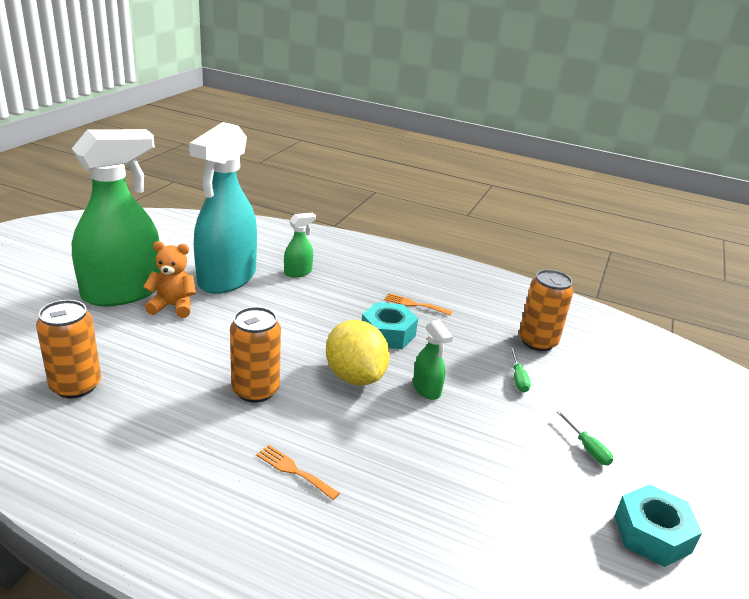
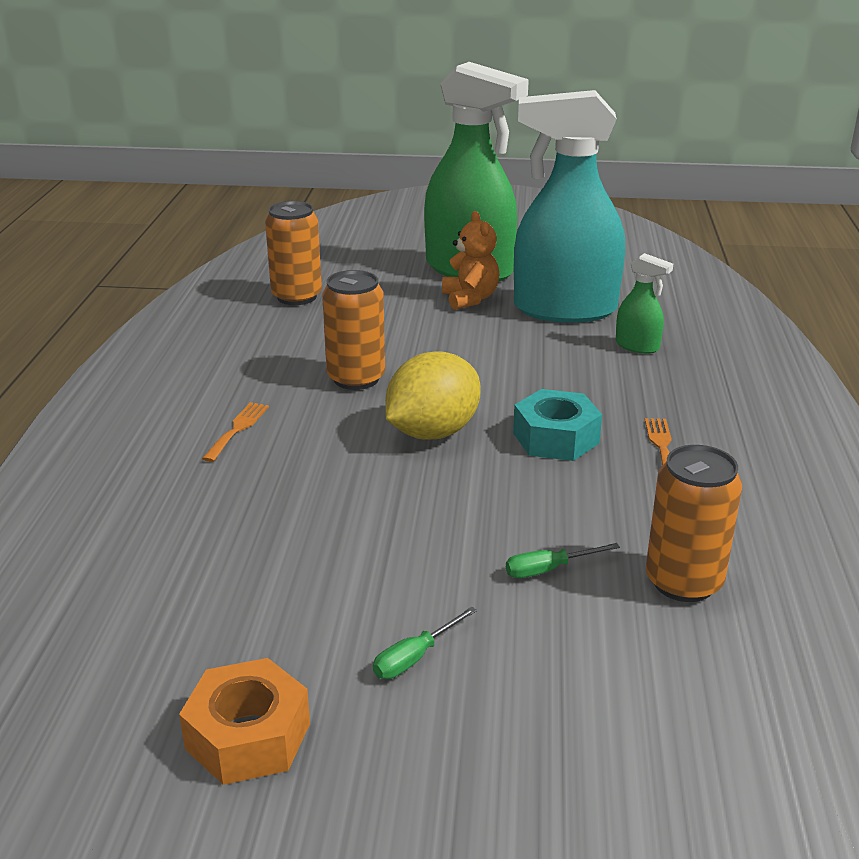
camera: 75 degrees right, 0 degrees up
green spray bottle [413,320,453,400] -> none
turquoise nut [615,484,702,567] -> orange nut [179,658,310,785]

